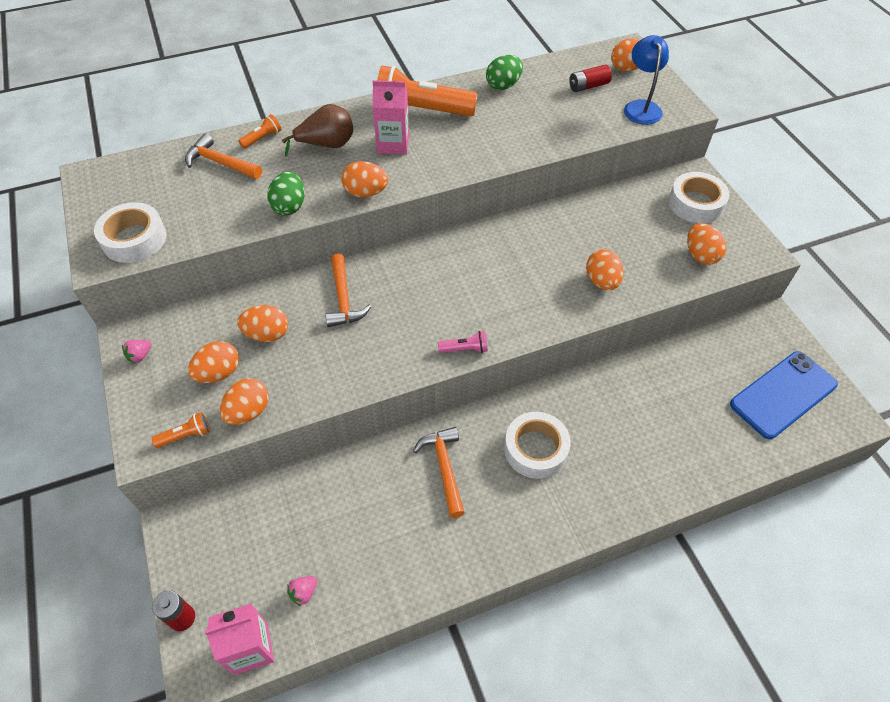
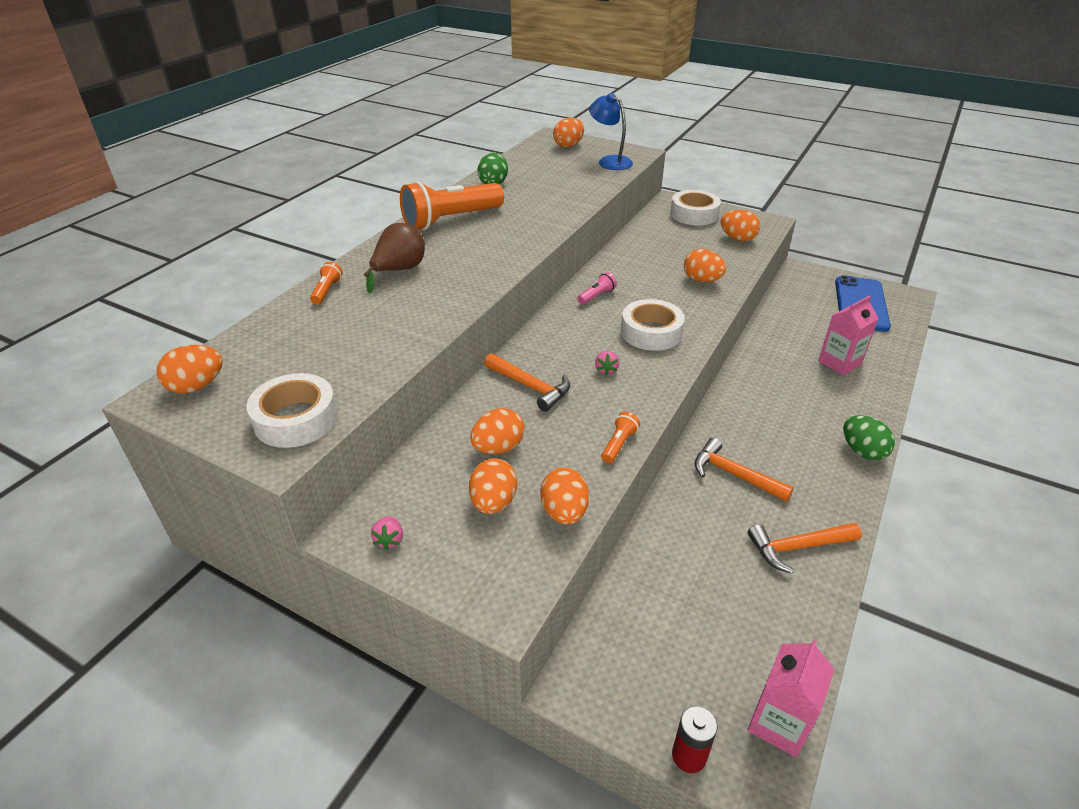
camera: 40 degrees left, 15 degrees down
orange flashlight [152,412,210,448] -> orange flashlight moved to [601,412,640,463]
orange hammer [185,134,262,179] -> orange hammer moved to [748,523,862,574]
green egg [267,171,305,215] -> green egg moved to [843,415,895,460]
pink strawberry [287,576,317,606] -> pink strawberry moved to [595,351,619,376]
orange egg [341,161,388,197] -> orange egg moved to [157,345,223,394]
pink carton [372,80,409,154] -> pink carton moved to [818,295,879,375]
pink flashlight [438,331,488,353] -> pink flashlight moved to [577,272,617,304]
white tape [504,412,571,479] -> white tape moved to [621,299,685,351]
red battery [569,65,612,92] -> none

